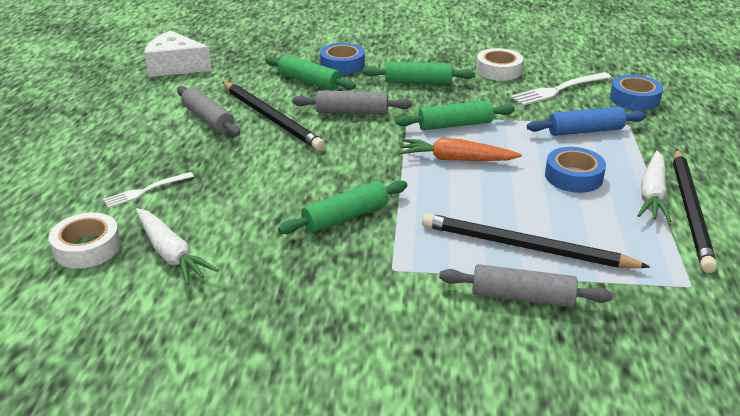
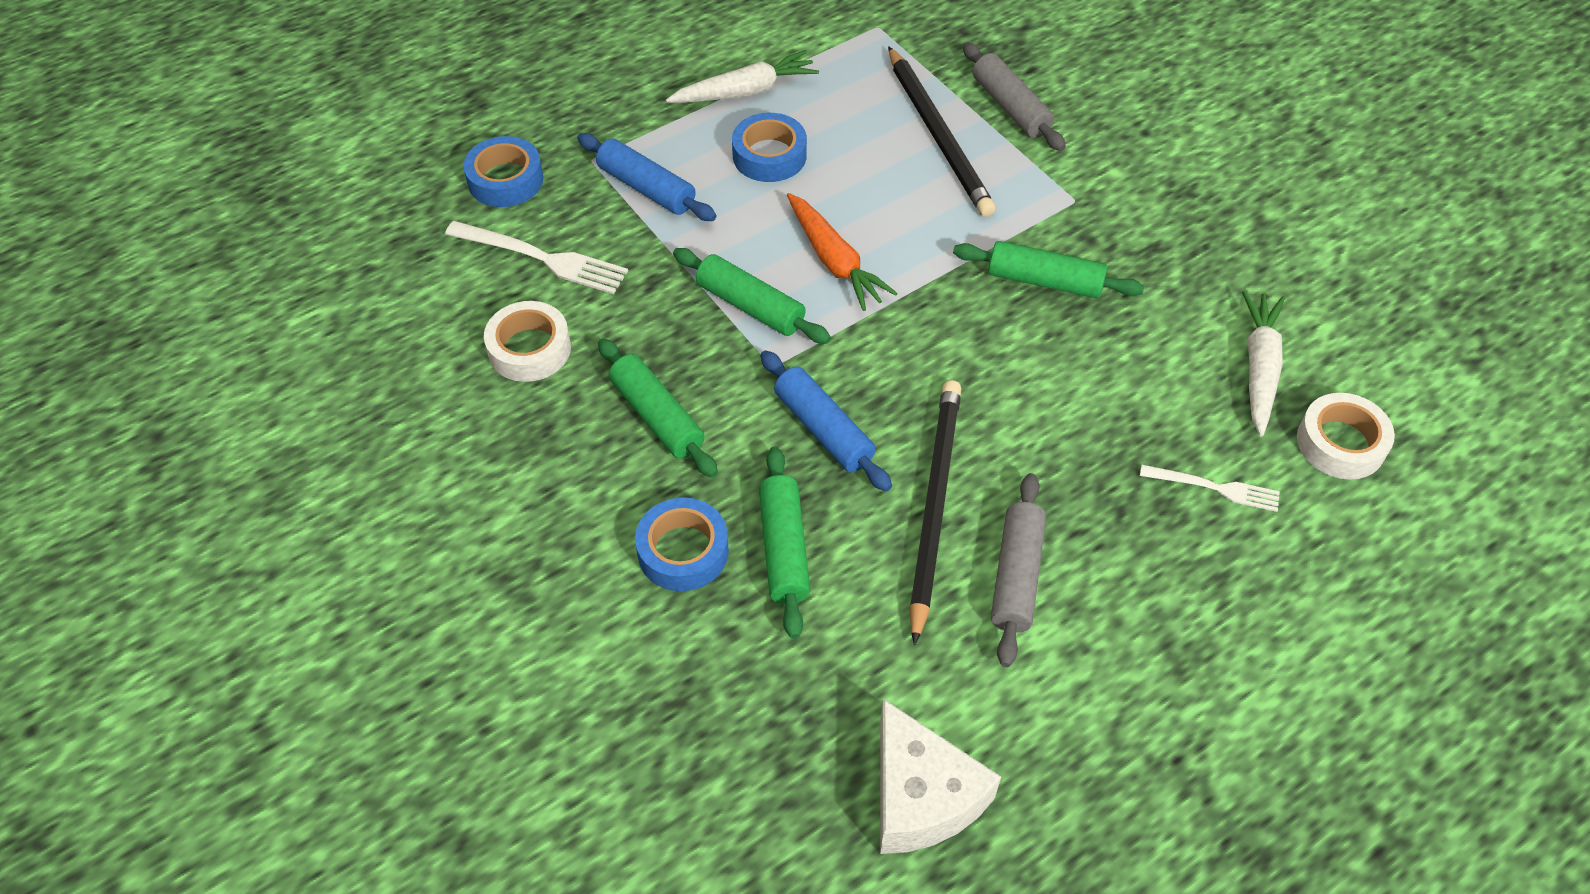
camera: 130 degrees left, 20 degrees up
grey rolling pin [292,90,412,114] -> blue rolling pin [760,350,892,491]
black pencil [673,149,717,273] -> none

